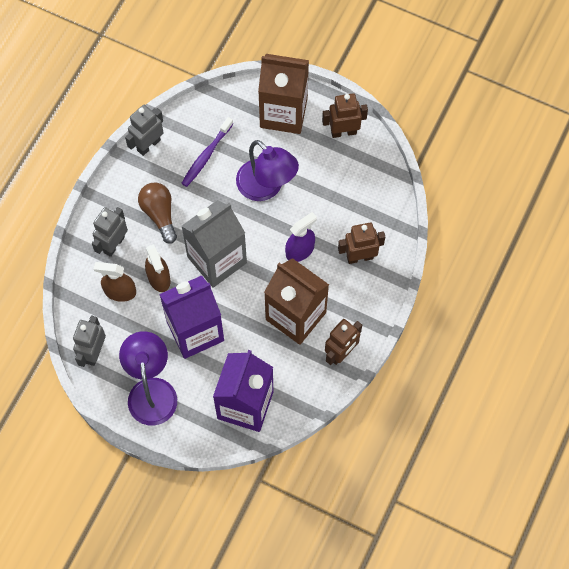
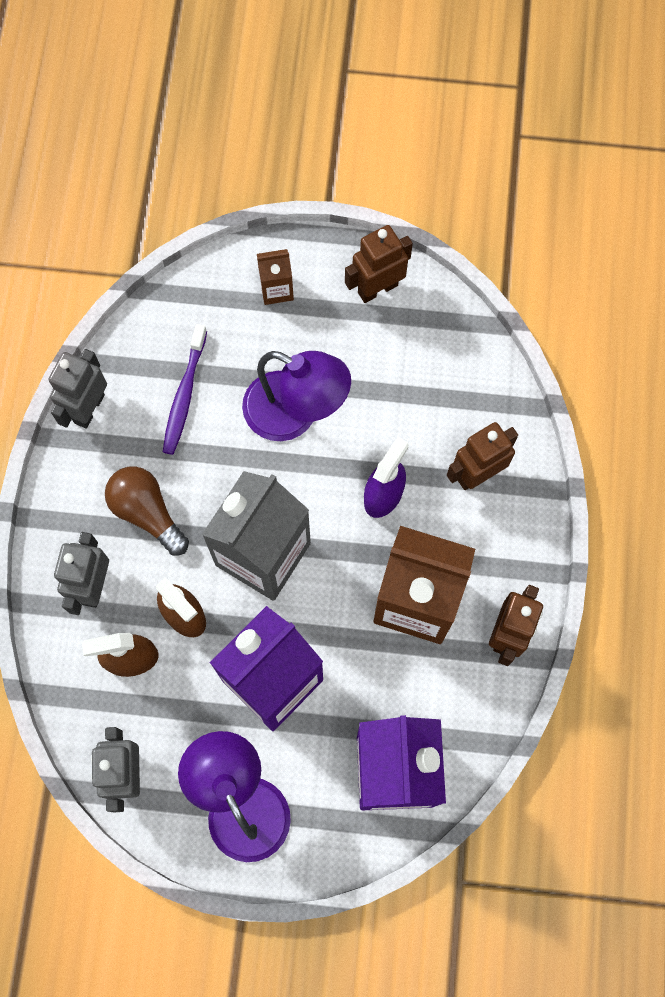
camera: 20 degrees left, 5 degrees up
brown carton [258,54,309,134] -> brown carton [257,249,294,305], size x0.45

